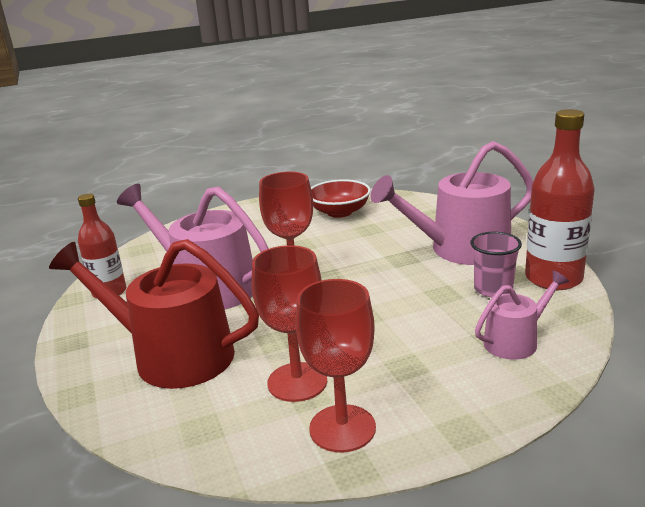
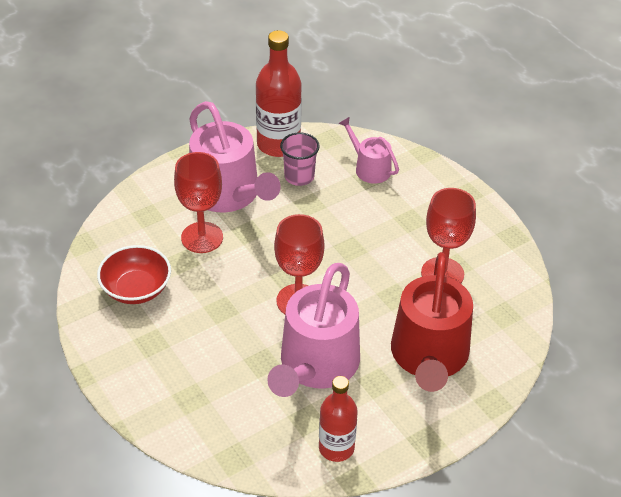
camera: 105 degrees left, 20 degrees up
red goblet [296,279,376,452] -> red goblet moved to [174,152,223,253]

